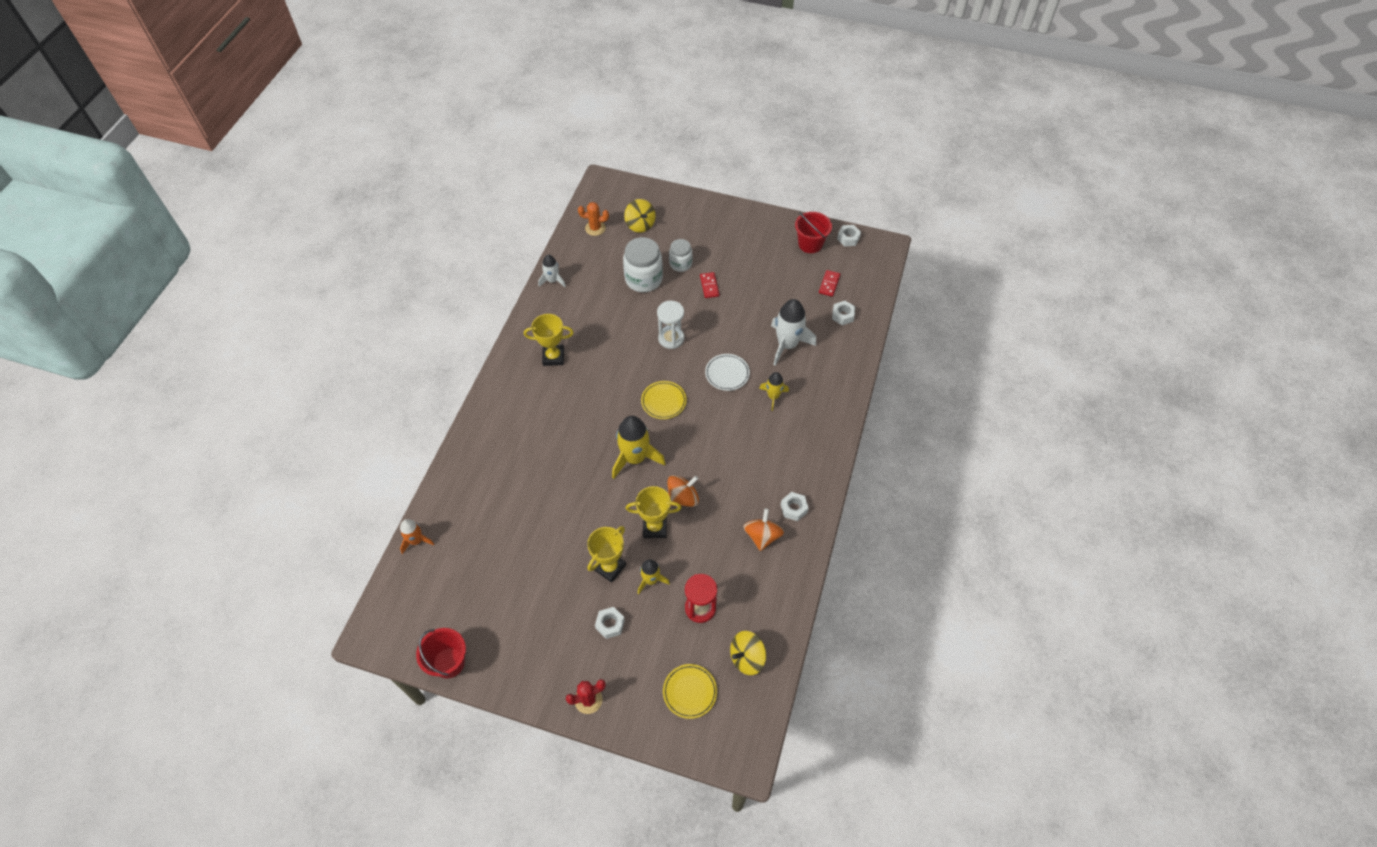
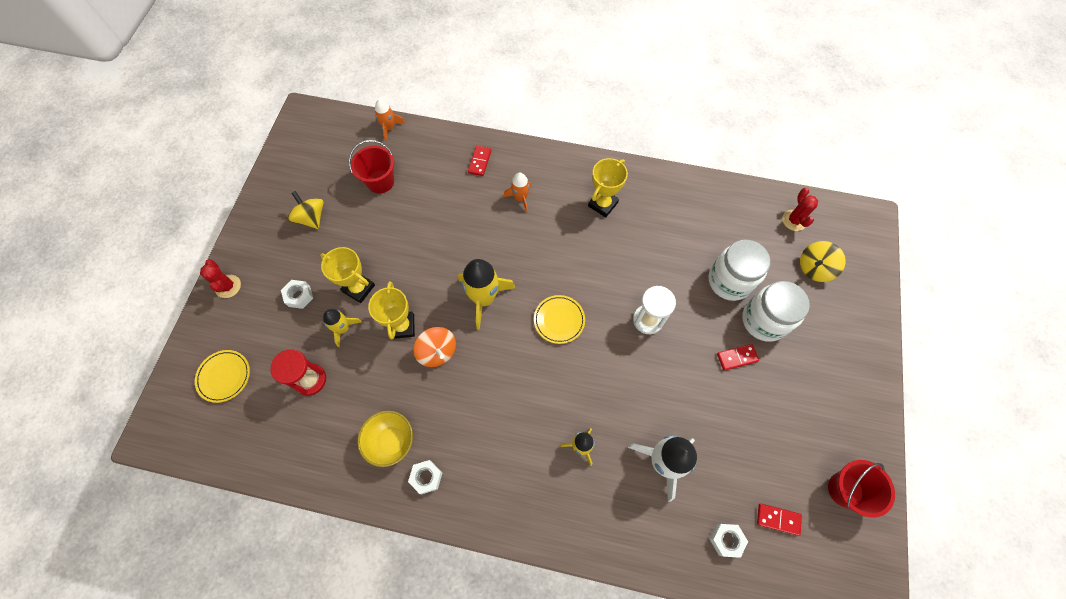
camera: 85 degrees right, 10 degrees up
red bucket [416,628,466,679] -> red bucket moved to [349,140,394,194]
yellow trophy [524,314,574,366] -> yellow trophy turned 45 degrees clockwise [588,158,628,217]
white rocket [538,255,566,287] -> none
orange cactus [578,202,609,236] -> red cactus [782,188,818,231]
white jar [669,239,692,272] -> white jar [742,281,810,341], size x1.65
white plate [705,354,750,391] -> none
yellow spinning top [730,631,766,675] -> yellow spinning top moved to [287,191,324,229]
orange spinning top [743,508,784,551] -> yellow bowl [357,411,413,467]
white nut [837,225,861,247] -> none
none -> red domino [468,146,491,176]
none -> orange rocket [503,173,532,212]

